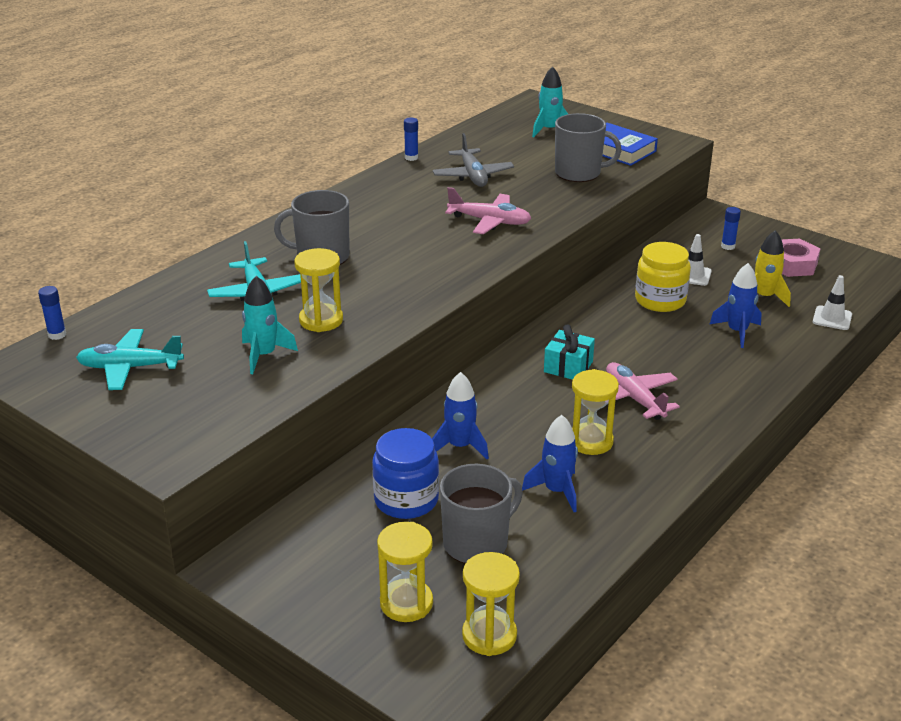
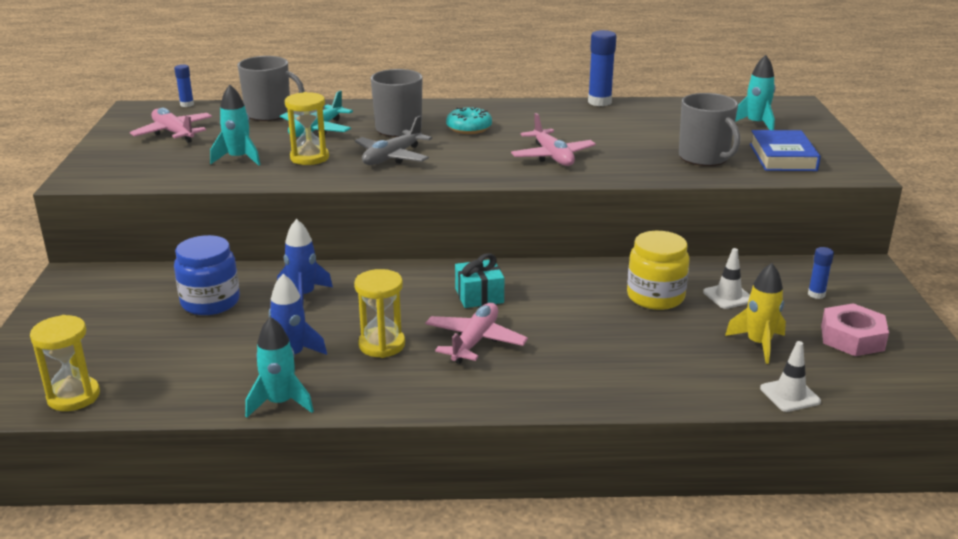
camera: 50 degrees right, 5 degrees down
turquoise plane [76,329,184,390] -> pink plane [130,108,212,143]
yellow hourglass [377,522,433,622] -> none
blue glue stick [404,118,418,161] -> blue glue stick [588,30,617,106], size x1.77
grey plane [433,133,514,187] -> grey plane moved to [355,116,432,165]
grey mug [440,464,523,564] -> grey mug moved to [237,56,305,121]
blue rocket [709,263,762,348] -> none
none -> turquoise rocket [245,317,314,418]
none -> turquoise donut [446,107,492,134]

